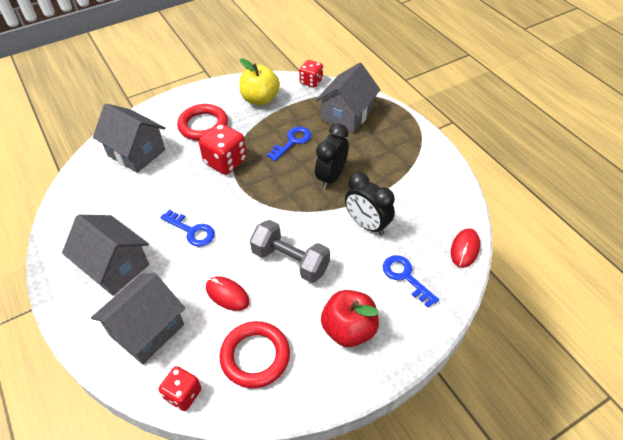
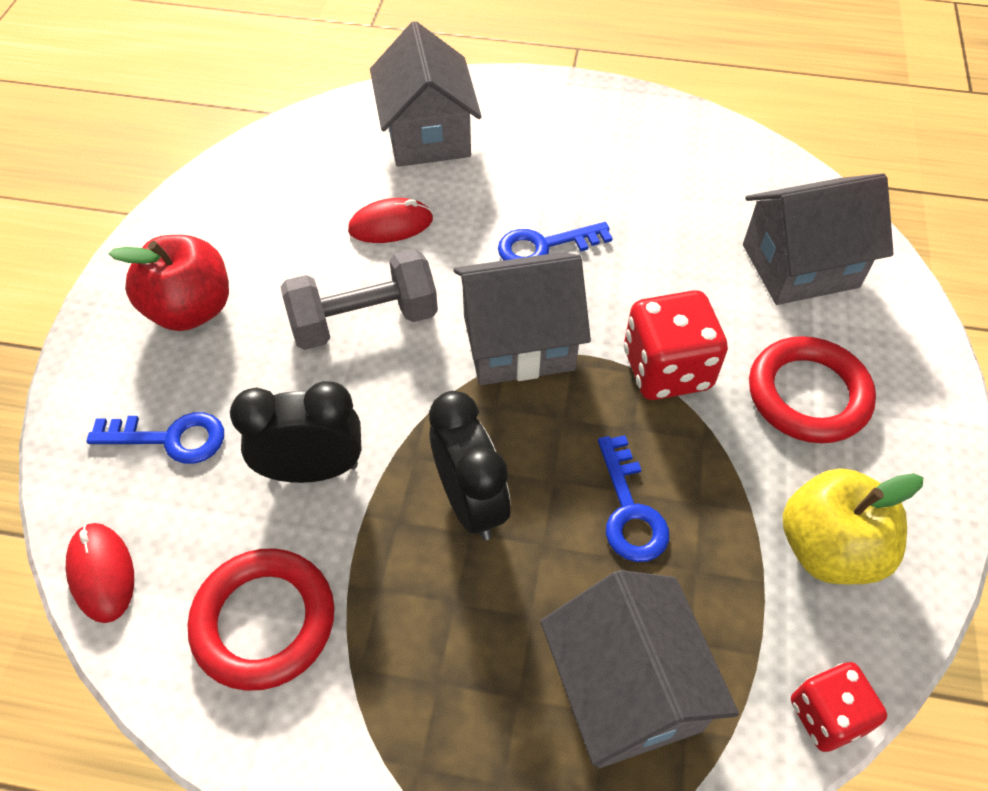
camera: 130 degrees right, 5 degrees up
grey house [62,215,149,296] -> grey house moved to [453,252,591,385]
red dice [159,366,201,411] -> none
red ring [220,321,290,388] -> red ring moved to [188,548,334,691]

